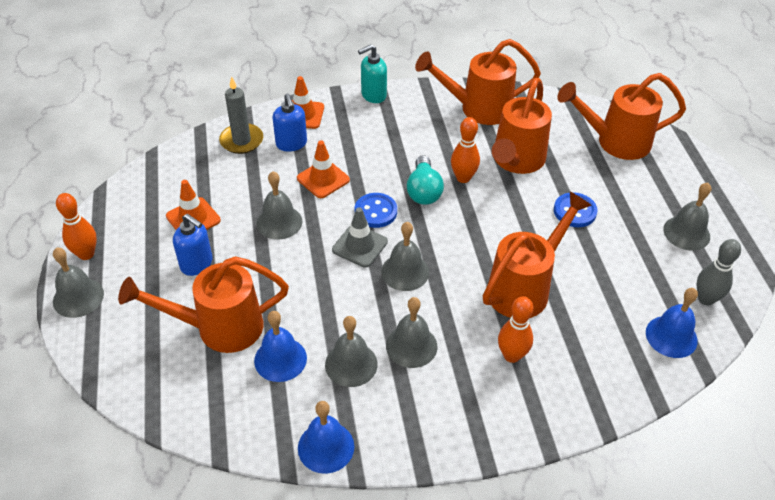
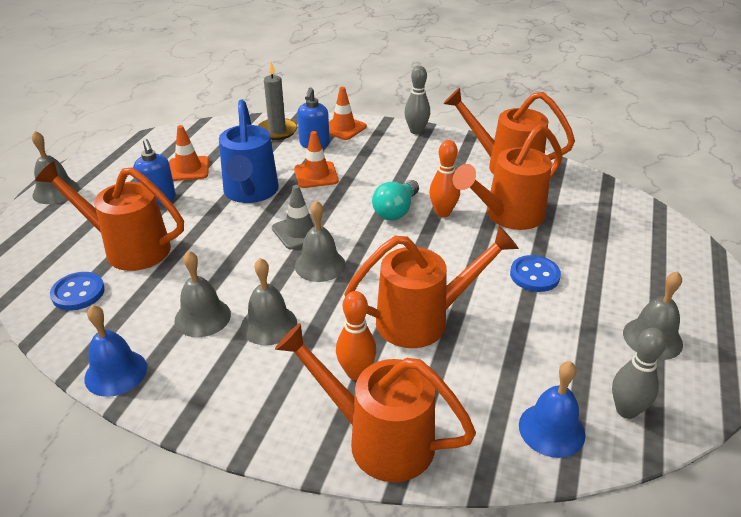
camera: 30 degrees right, 10 degrees down
orange bowling pin [56,193,97,260] -> none
blue bell [254,311,307,382] -> none
grey bell [256,171,302,240] -> blue watering can [219,100,279,203]
blue button [355,193,397,228] -> blue button moved to [50,272,105,311]
turquoise soap dispenser [358,44,387,103] -> grey bowling pin [404,66,430,135]
orange watering can [557,73,686,160] -> orange watering can moved to [275,323,476,482]

